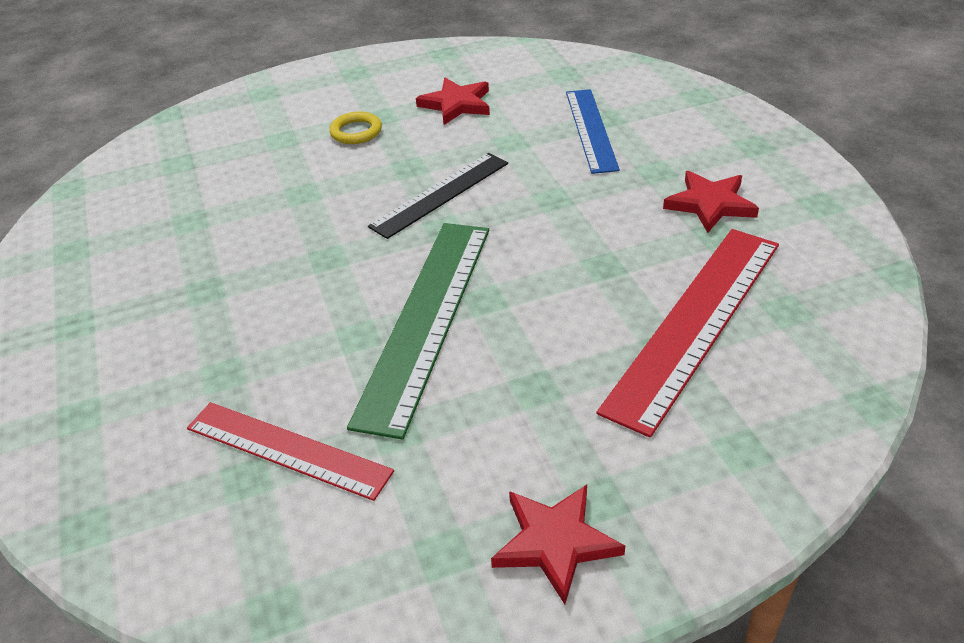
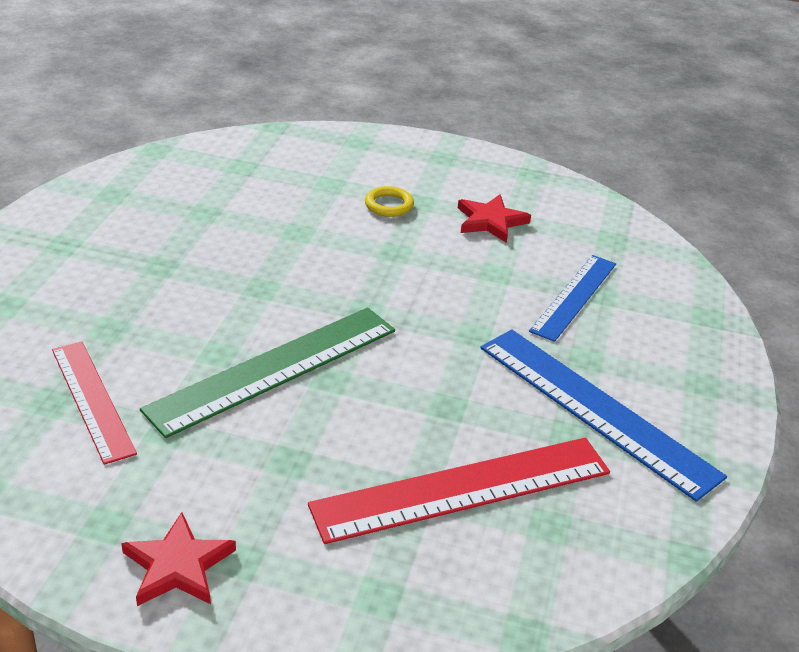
camera: 30 degrees right, 5 degrees down
black ruler [368,153,508,239] -> none
red star [663,171,759,233] -> blue ruler [481,329,727,502]

